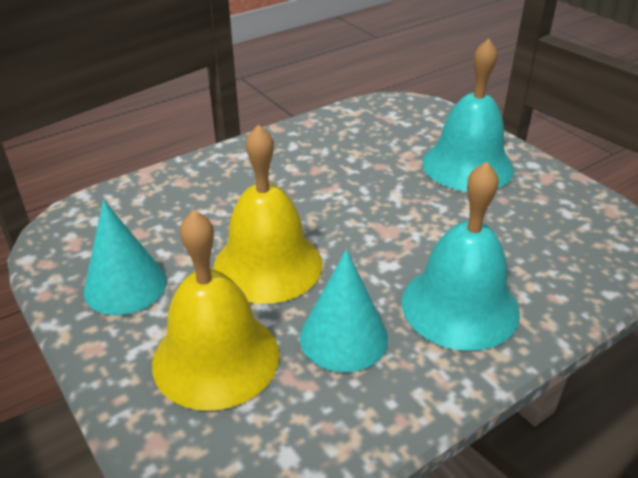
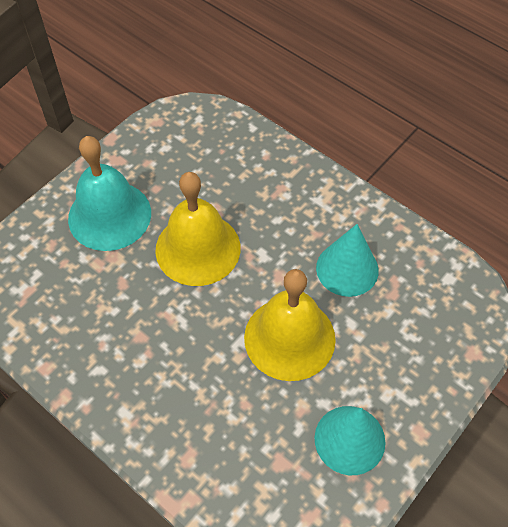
camera: 105 degrees left, 20 degrees up
yellow bell [152,210,279,411] -> yellow bell moved to [155,172,240,286]
turquoise bell [401,162,520,351] -> none

